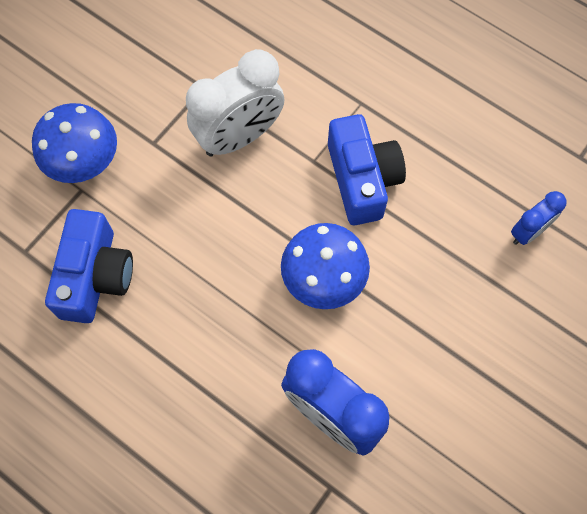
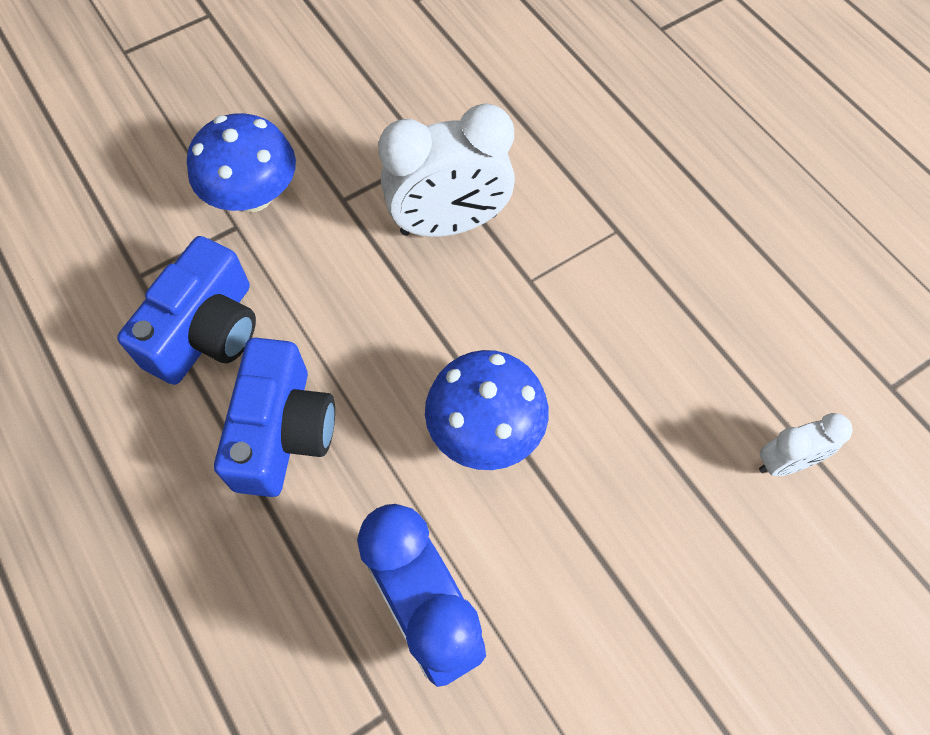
camera: 20 degrees right, 5 degrees down
blue camera [328,114,406,225] -> blue camera moved to [214,338,335,497]
blue clock [511,191,567,245] -> white clock [759,413,853,476]

